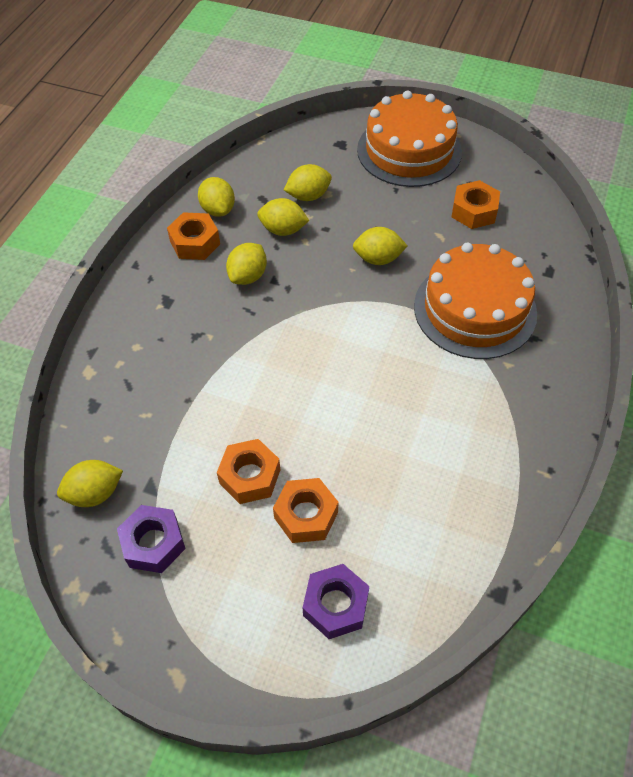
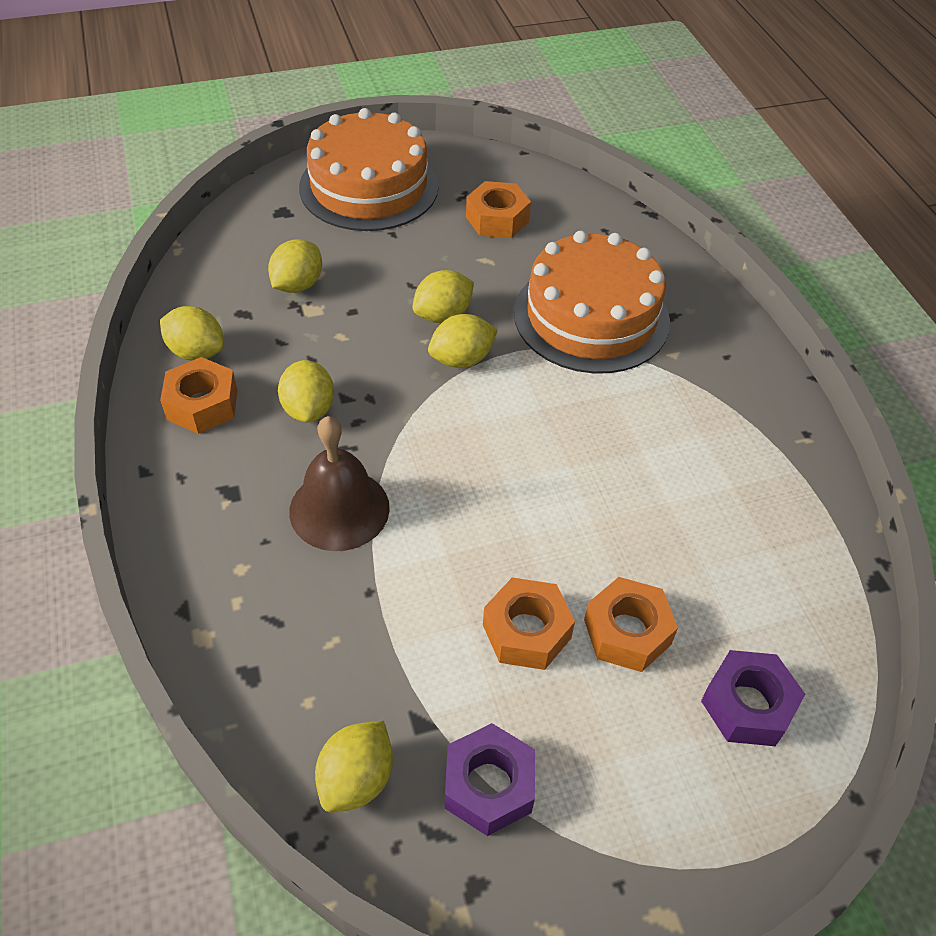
camera: 40 degrees left, 5 degrees down
yellow lemon [257,198,309,236] -> yellow lemon moved to [428,314,498,368]
none -> brown bell [289,416,390,551]

